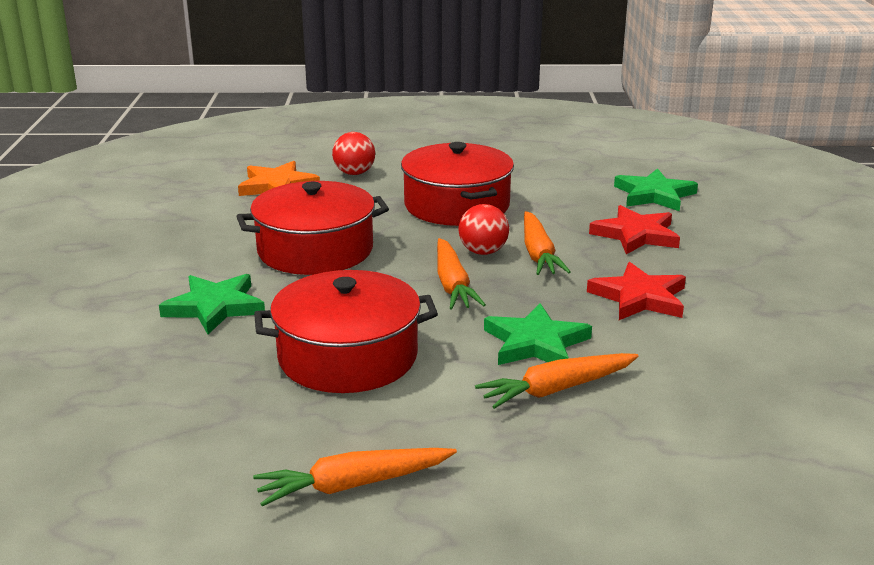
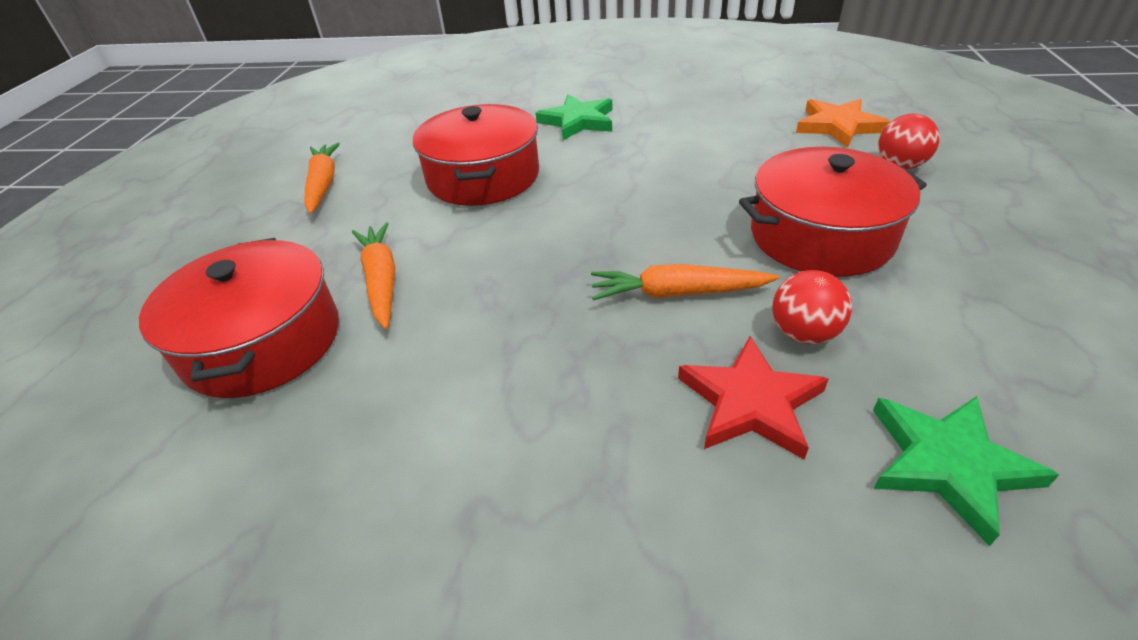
camera: 100 degrees right, 15 degrees up
red pot [236,181,389,275] -> red pot moved to [139,238,339,398]
orange carrot [437,238,486,310] -> none
red ball [459,204,509,255] -> red ball moved to [772,270,852,344]
green star [484,303,592,365] -> none
red star [587,262,686,320] -> none

